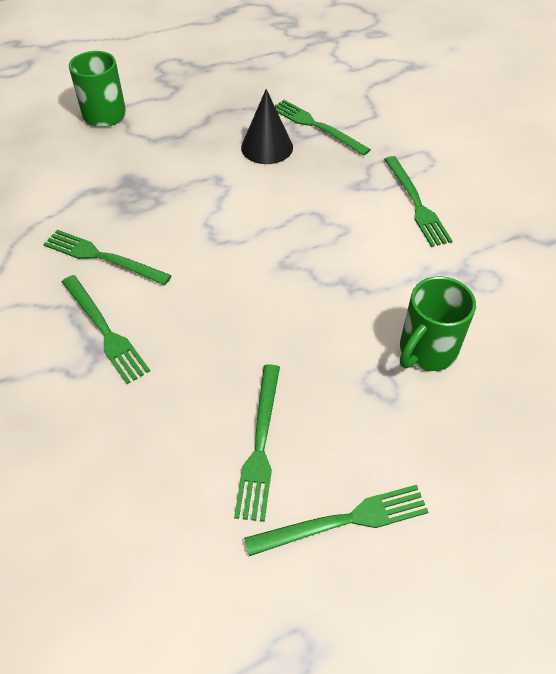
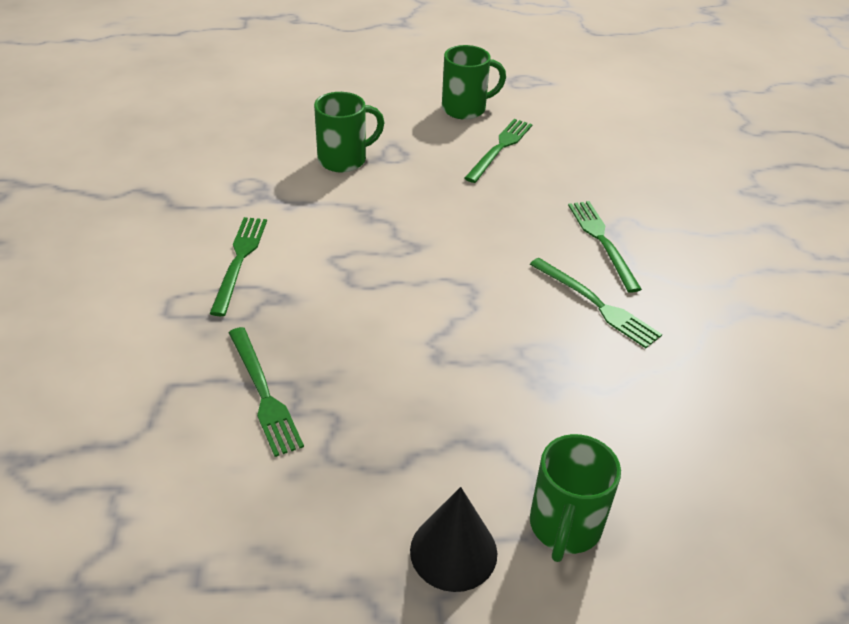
camera: 160 degrees left, 10 degrees down
black cone [241,89,293,164] -> black cone moved to [410,487,497,592]
green fork [244,485,428,556] -> green mug [442,45,506,120]

